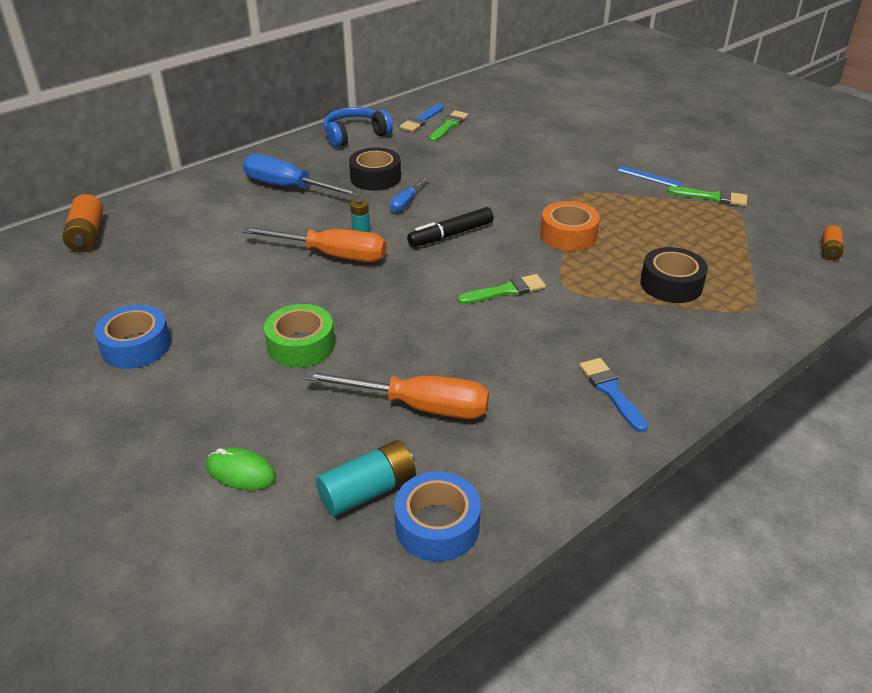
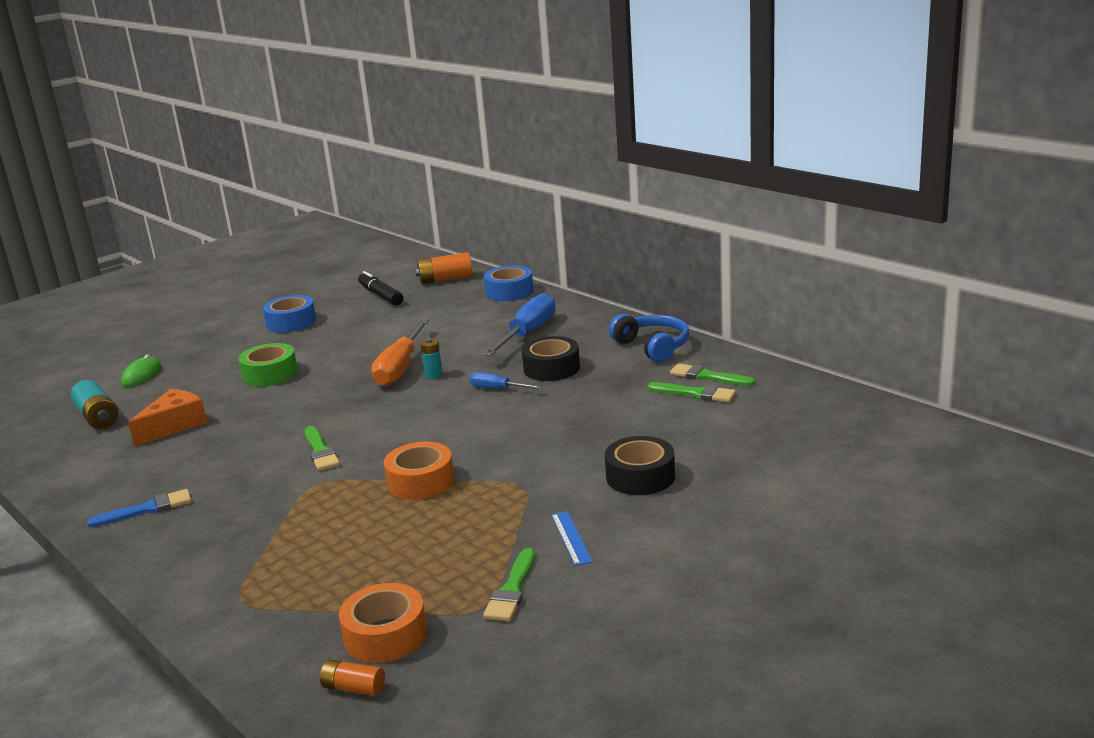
camera: 90 degrees right, 15 degrees down
orange screwdriver [303,371,489,419] -> orange cheese [128,389,207,447]
blue tape [394,471,481,562] -> blue tape moved to [484,265,533,301]
blue brush [400,103,444,132] -> green brush [670,363,755,386]
black marker [407,207,494,247] -> black marker moved to [358,271,403,306]
blue ruler [616,166,682,187] -> blue ruler turned 45 degrees counterclockwise [551,511,593,566]
black tape [640,247,708,303] -> black tape moved to [605,436,675,495]
none -> orange tape [339,583,427,663]

